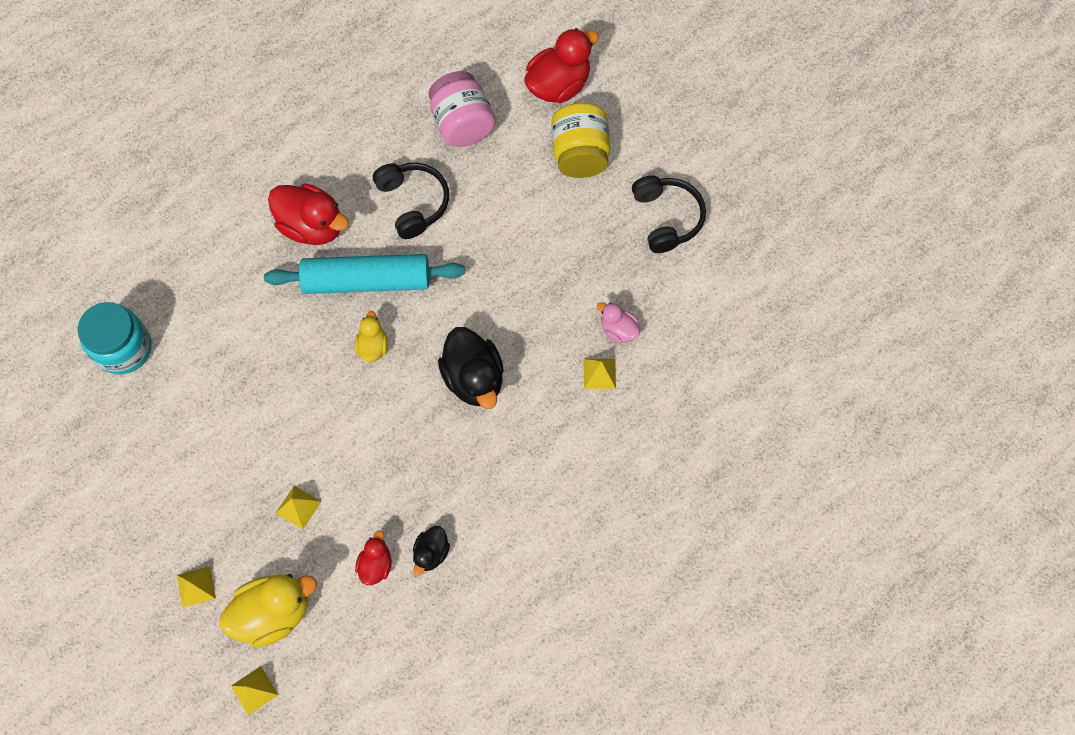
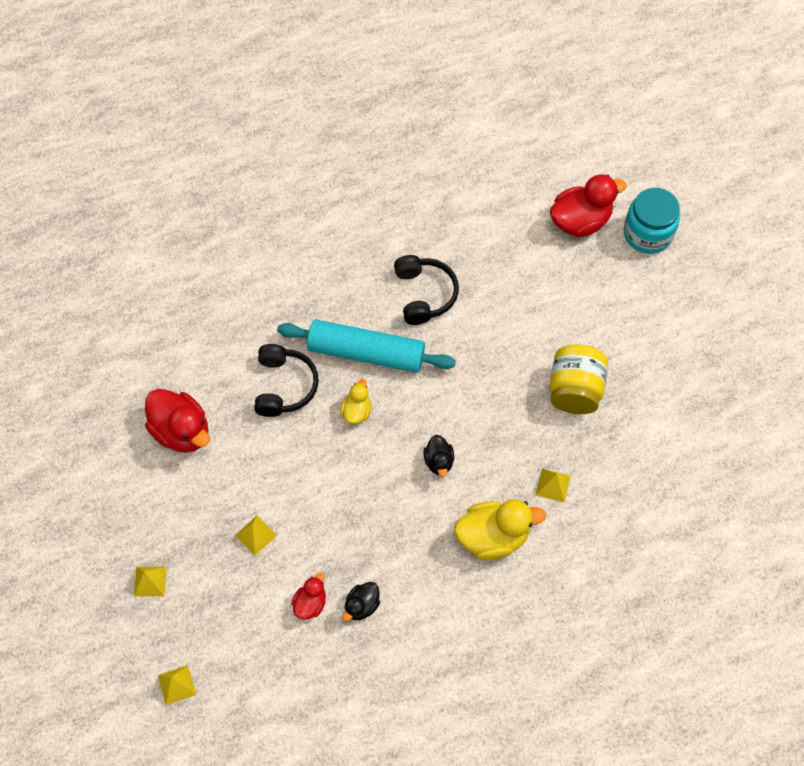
camera: 15 degrees right, 5 degrees down
turquoise jar [78,302,152,374] -> turquoise jar moved to [624,188,680,254]
yellow duck [220,574,317,648] -> yellow duck moved to [454,499,546,560]
red duck [268,183,349,245] -> red duck moved to [145,389,210,453]
pink jar [429,71,496,147] -> none
black duck [438,327,504,409] -> black duck [424,435,454,477], size x0.54
yellow jar [551,103,610,178] -> yellow jar moved to [549,345,608,414]
pink duck [597,302,640,343] -> none
black headphones [632,176,706,253] -> black headphones moved to [254,344,319,417]

